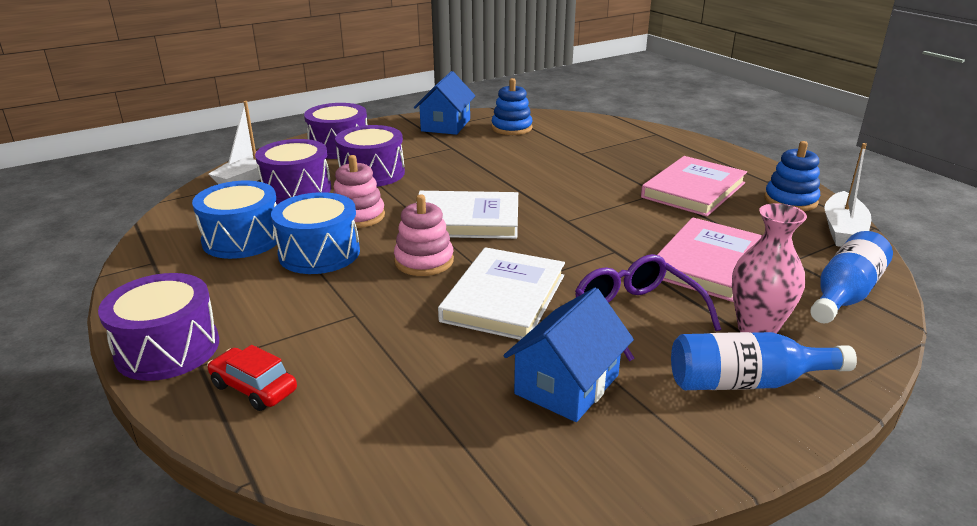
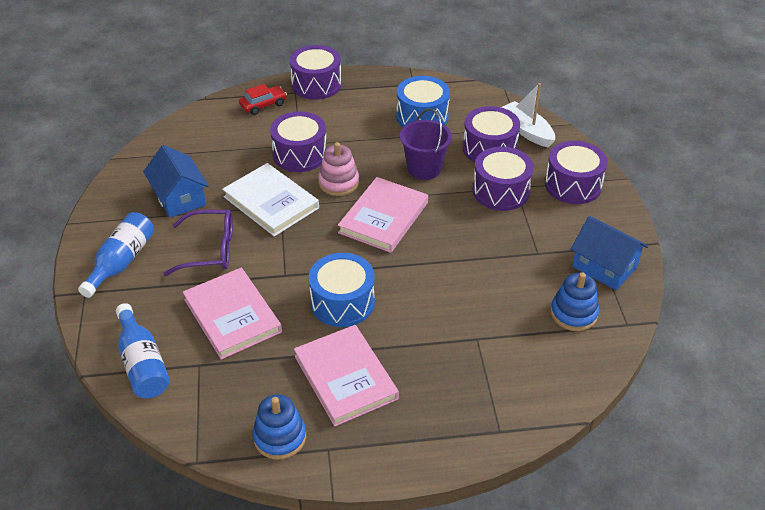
camera: 115 degrees right, 15 degrees up
blue drum [271,192,360,274] -> blue drum moved to [309,253,375,327]
pink stacking toy [333,155,385,228] -> purple bucket [400,108,452,180]
white book [416,191,518,239] -> pink book [338,177,428,253]
pink vase [732,203,807,334] -> none
white boat [824,143,871,247] -> none
none -> purple drum [270,111,327,172]

